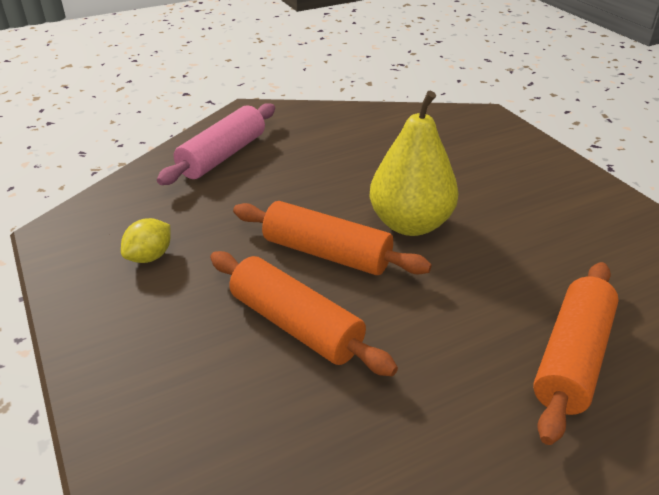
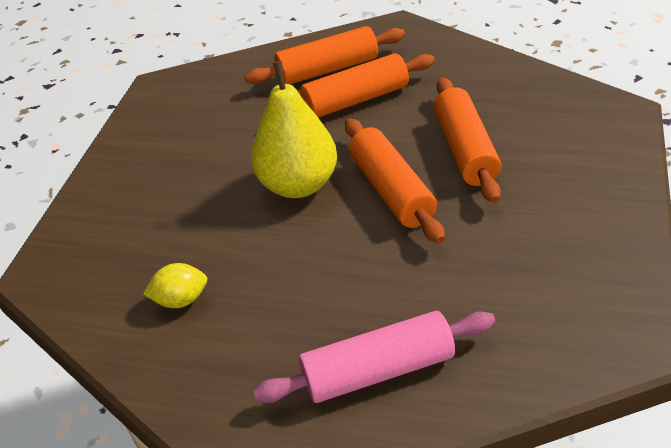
camera: 135 degrees left, 5 degrees up
yellow lemon [121,218,171,263] -> yellow lemon moved to [143,263,207,308]
none -> orange rolling pin [300,53,435,118]

